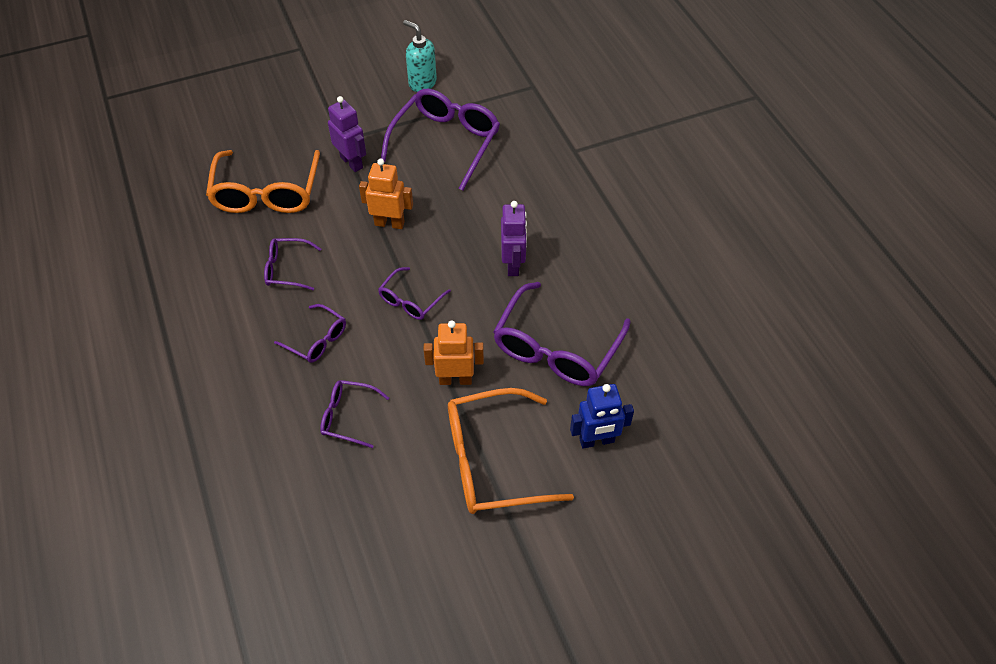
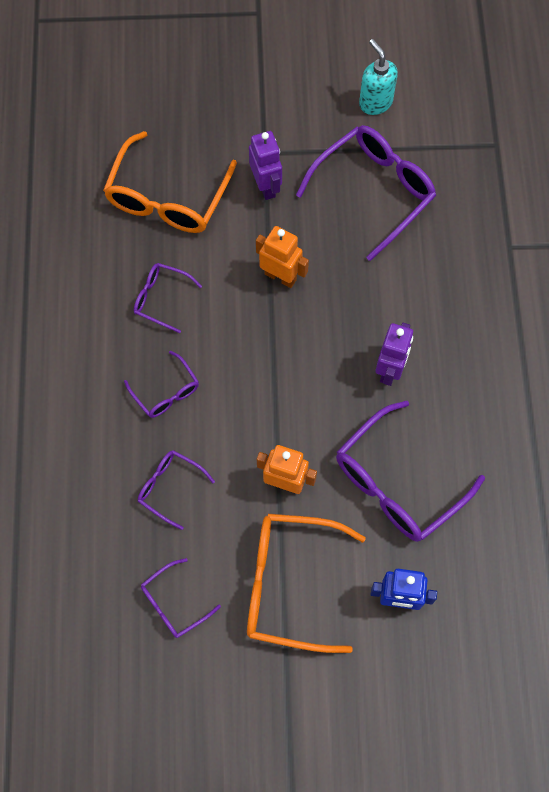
camera: 20 degrees right, 15 degrees up
purple glasses [378,267,451,320] -> purple glasses moved to [141,558,221,638]

